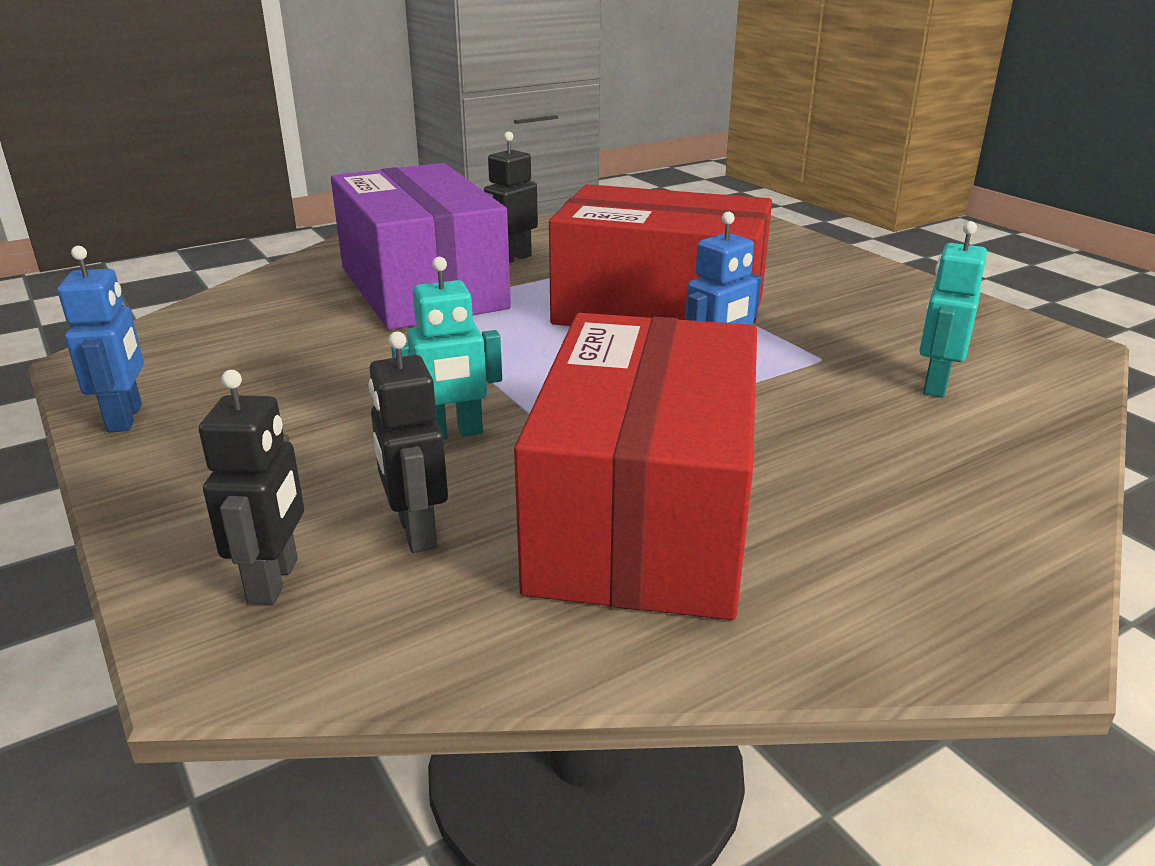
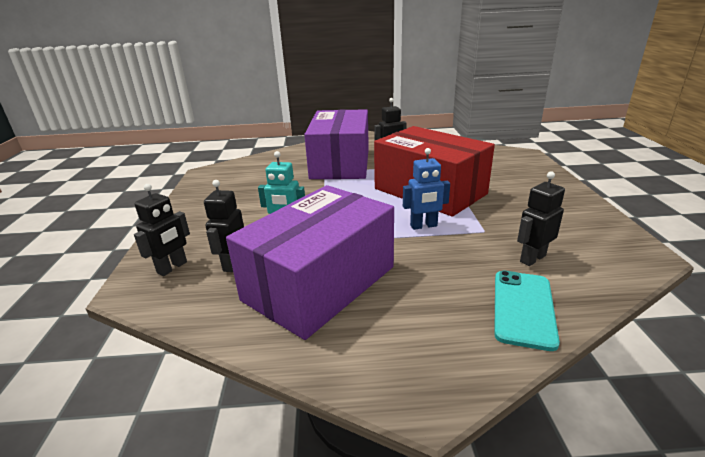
camera: 30 degrees right, 0 degrees up
blue robot [58,246,144,432] -> none
red box [514,313,757,620] -> purple box [226,185,394,340]
turquoise robot [919,221,987,398] -> black robot [517,171,565,266]
none -> turquoise phone [494,271,560,351]

